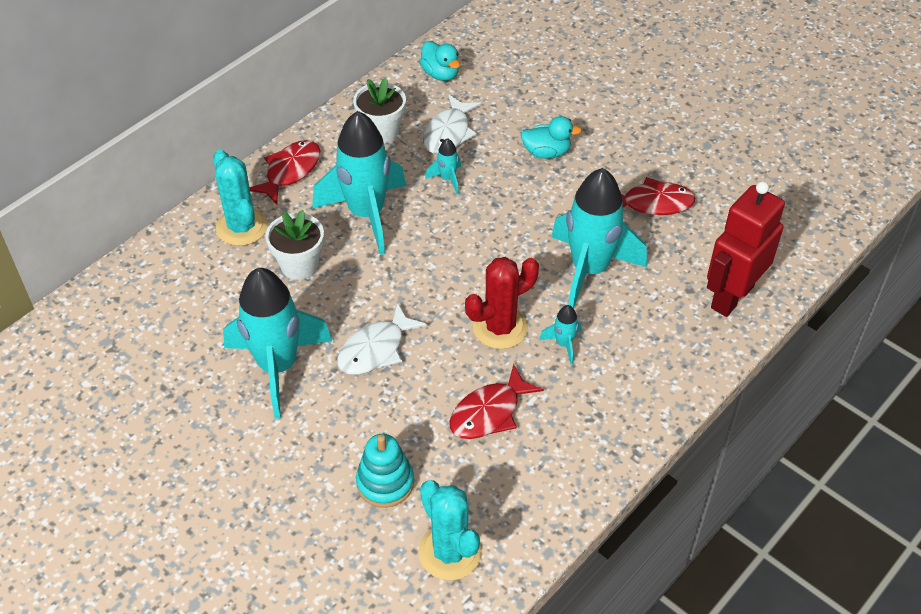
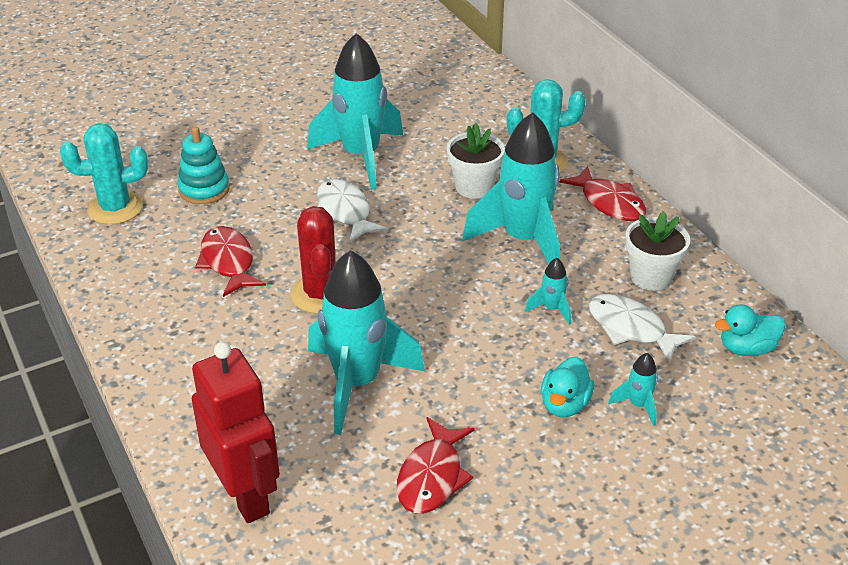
camera: 110 degrees right, 10 degrees down
turquoise rocket [539,305,582,365] -> turquoise rocket moved to [608,353,658,426]

